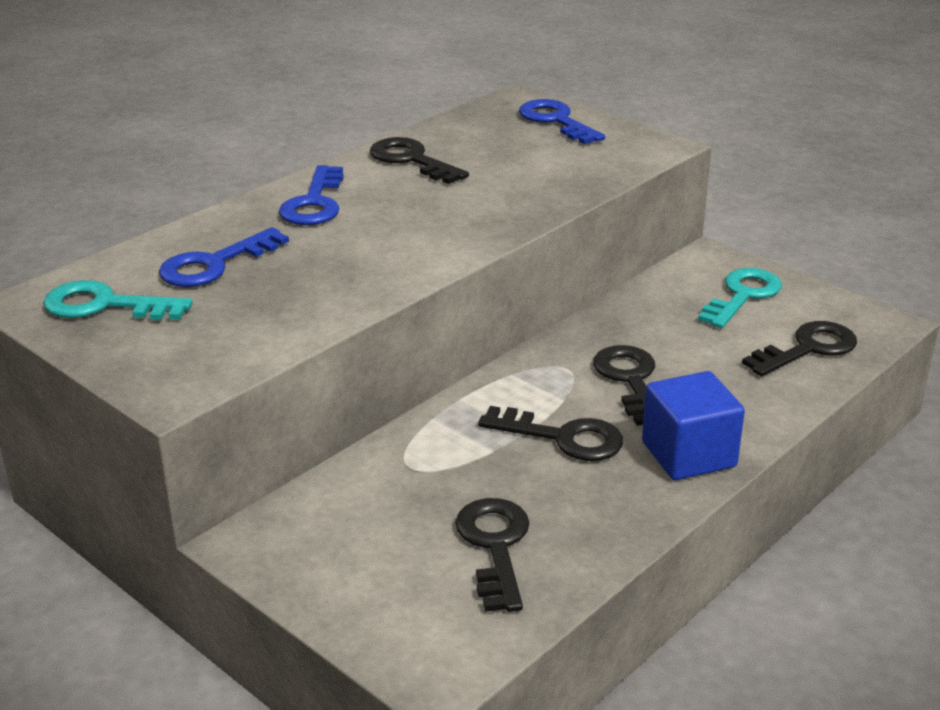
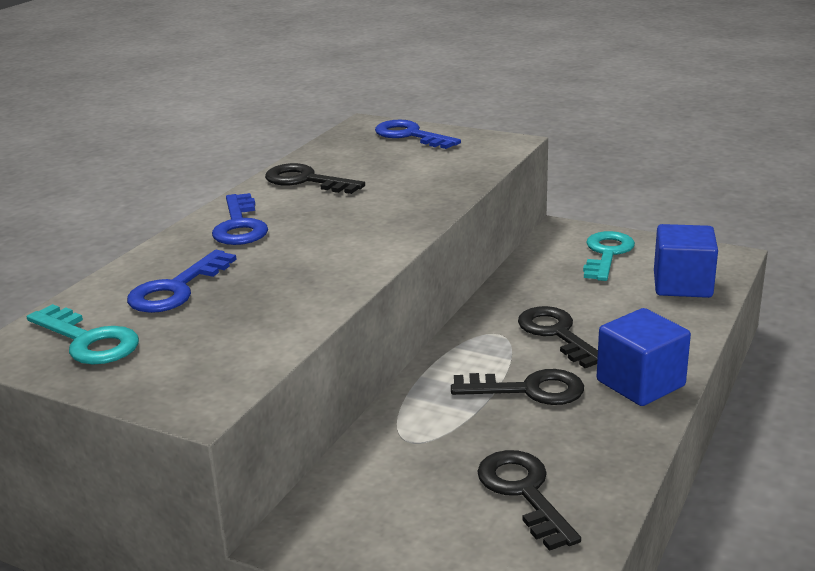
camera: 15 degrees left, 5 degrees down
turquoise key [43,280,193,320] -> turquoise key turned 135 degrees counterclockwise [27,304,139,364]
black key [742,321,857,376] -> blue cube [654,224,718,298]

